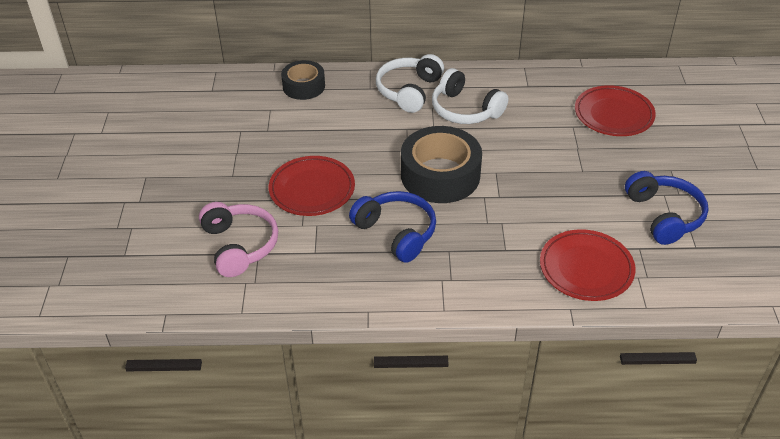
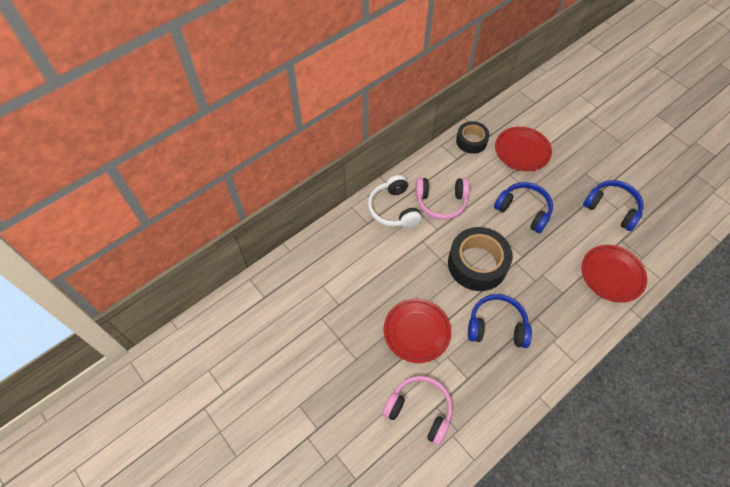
camera: 40 degrees left, 15 degrees up
black tape [281,60,325,100] -> black tape moved to [456,121,489,154]
white headphones [432,68,508,124] -> pink headphones [415,178,469,220]
none -> blue headphones [494,182,553,233]

